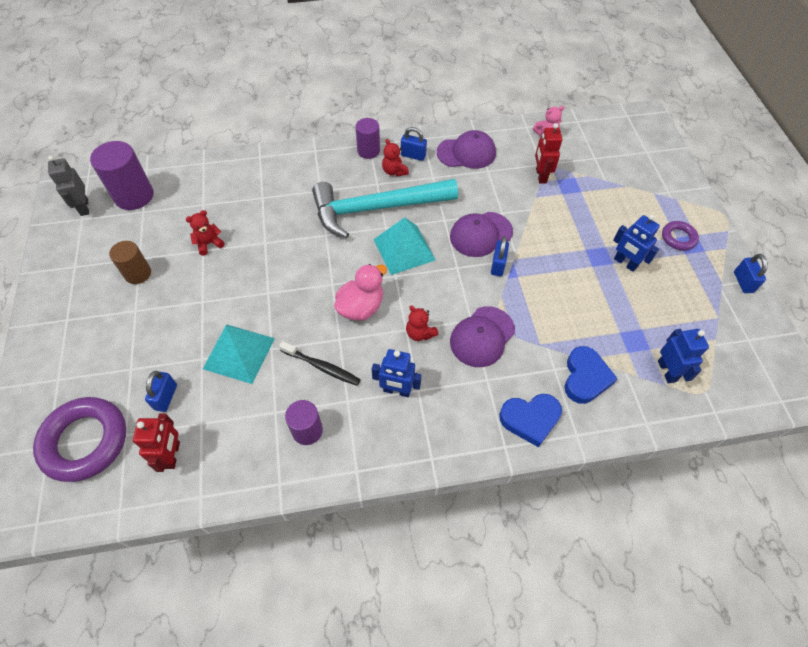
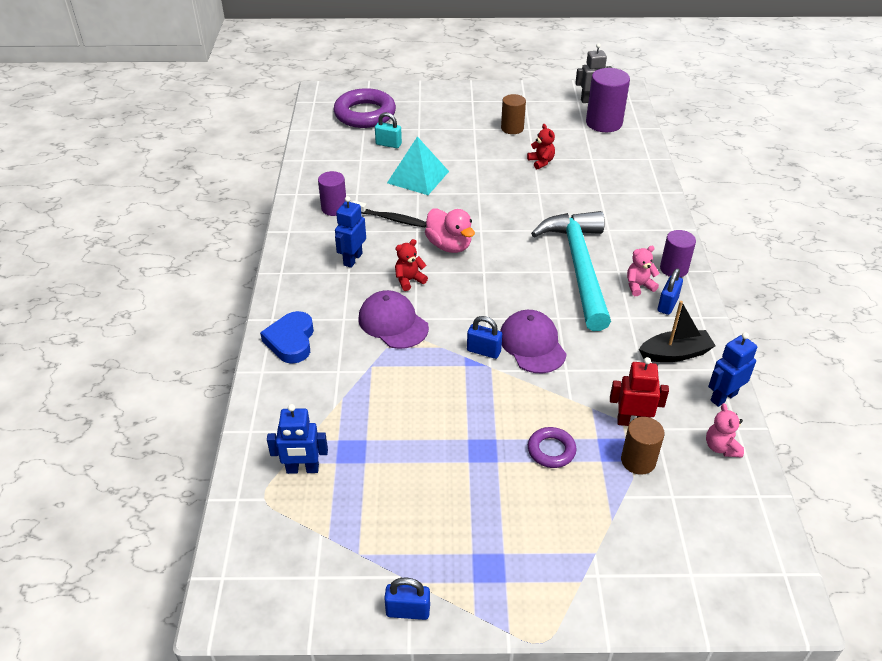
camera: 100 degrees right, 15 degrees down
red robot [133,413,180,472] -> none
blue padlock [145,371,177,412] -> turquoise padlock [375,112,402,148]
black toothbrush [279,341,361,386] -> black toothbrush turned 105 degrees counterclockwise [352,201,426,228]
turquoise pyramid [373,217,436,275] -> none
red teddy bear [382,139,409,177] -> pink teddy bear [627,246,660,296]
purple cap [437,130,496,169] -> black boat [639,301,716,362]
blue heart [564,346,618,404] -> none
blue robot [613,214,660,272] -> blue robot moved to [708,332,757,407]
purple ring [662,221,699,250] -> purple ring moved to [528,427,577,468]
none -> brown cylinder [621,417,665,475]

